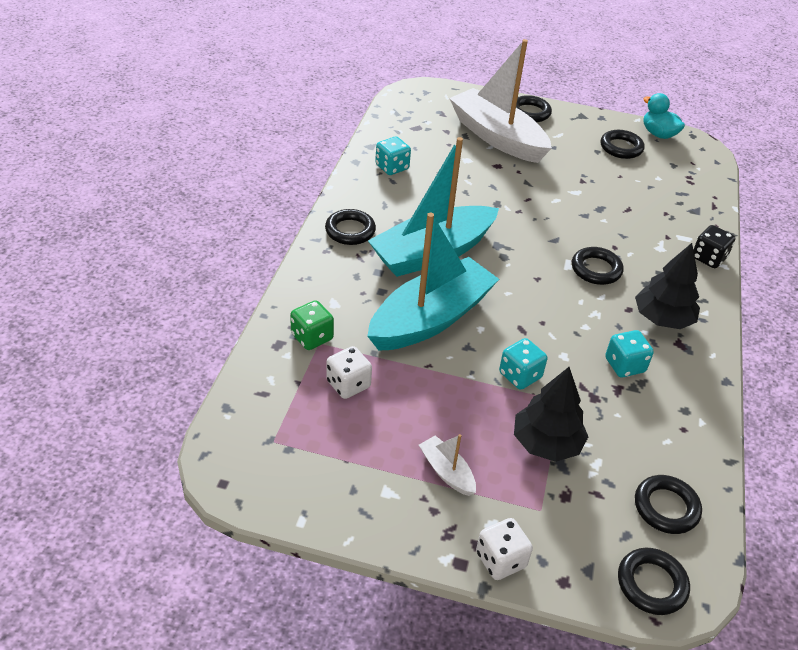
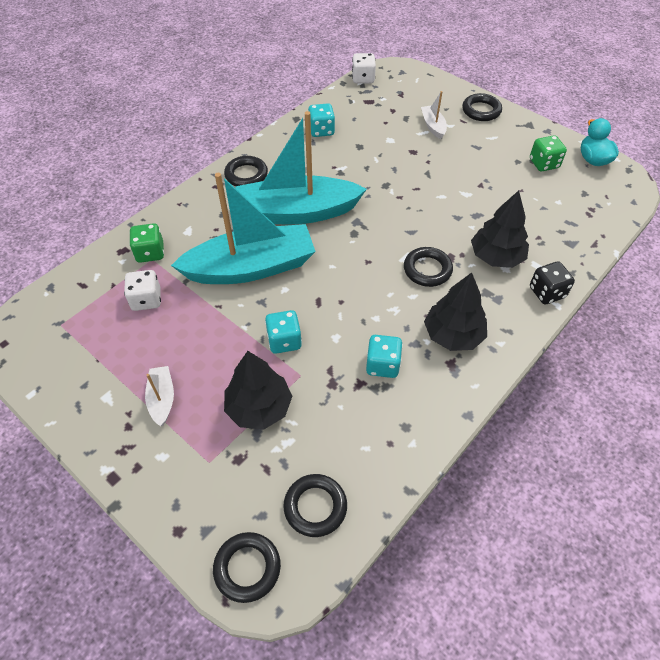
camera: 30 degrees right, 10 degrees up
white boat [449,39,552,163] -> white boat [421,91,447,139], size x0.42
white dice [476,518,533,580] -> white dice moved to [352,53,376,84]
black ring [601,130,645,159] -> green dice [530,135,567,171]
none -> black tree [471,191,529,268]

